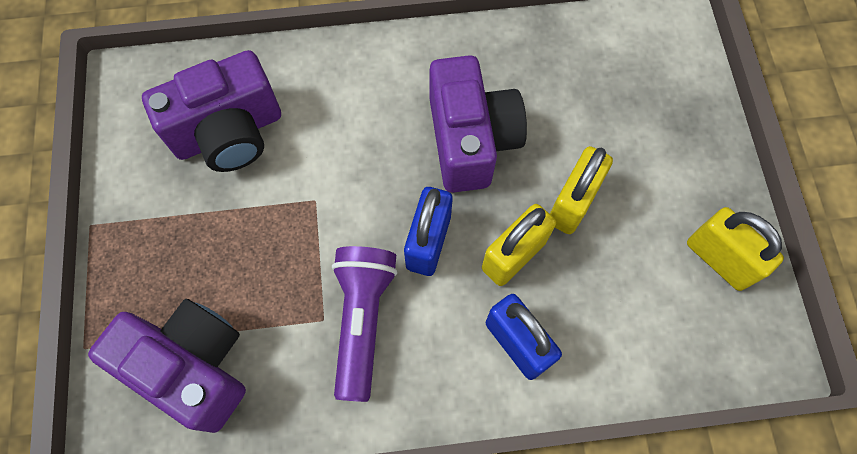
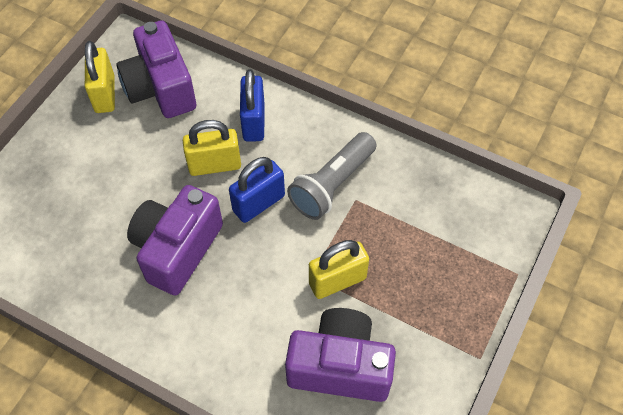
camera: 145 degrees left, 10 degrees down
purple camera [88,299,246,433] -> purple camera moved to [116,20,196,118]
purple flashlight [332,246,398,402] -> grey flashlight [287,132,376,220]
yellow padlock [550,146,613,234] -> yellow padlock moved to [309,240,369,299]

